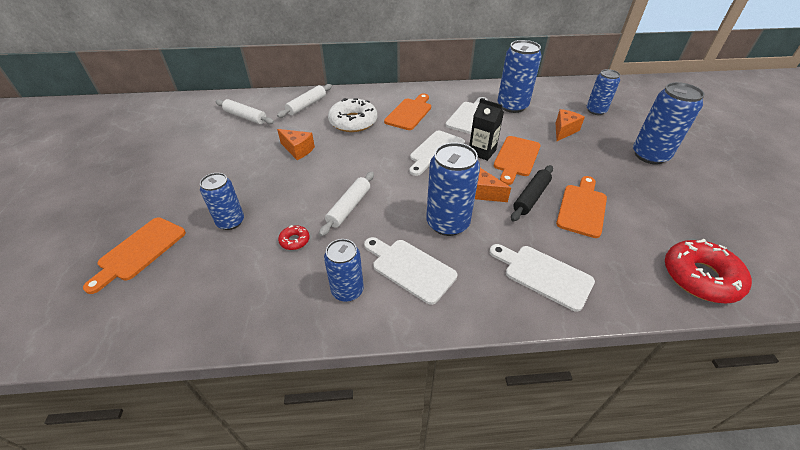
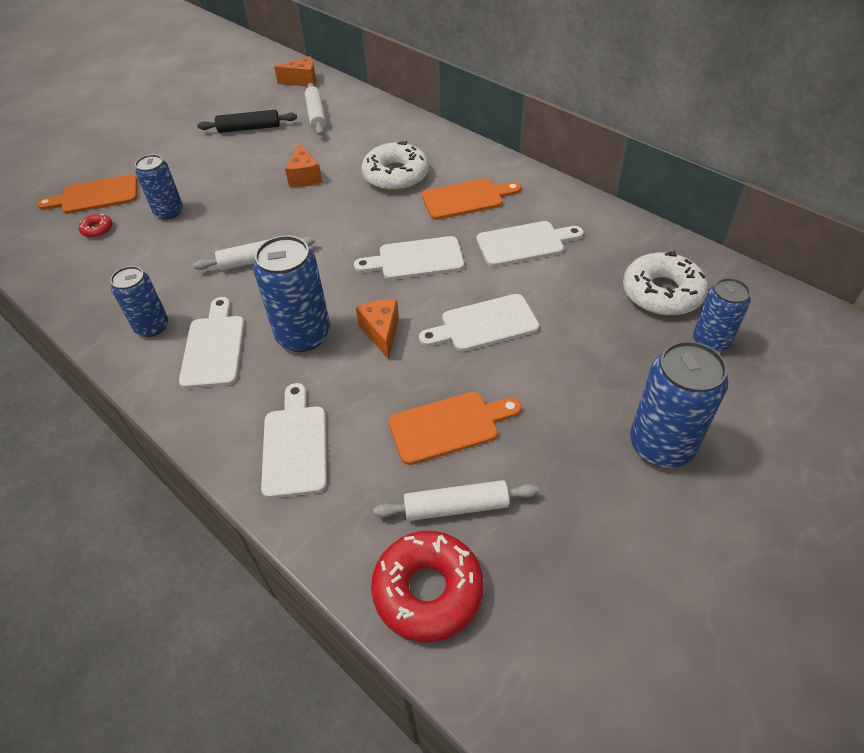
camera: 50 degrees right, 5 degrees up
white rolling pin [277,84,332,118] -> white rolling pin moved to [373,480,539,521]
red donut [278,225,310,250] -> red donut moved to [79,213,113,238]
black carton [469,98,504,161] -> none
orange cutting board [494,136,541,185] -> white cutting board [419,294,539,352]
blue can [498,40,542,113] -> none
black rolling pin [511,165,553,222] -> black rolling pin moved to [197,110,297,133]
orange cheese [555,109,585,141] -> orange cheese moved to [274,56,316,86]
none -> white donut [623,251,708,316]

